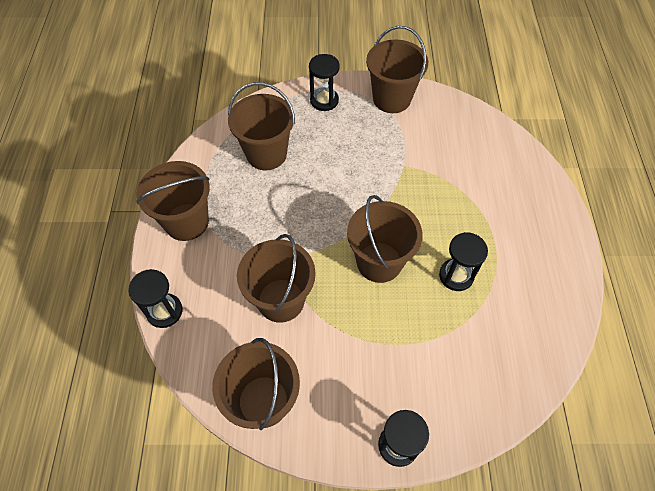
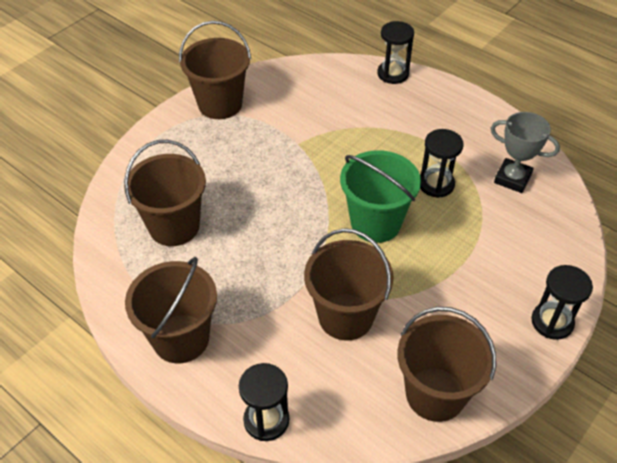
camera: 50 degrees left, 10 degrees down
black hourglass [309,54,340,111] -> black hourglass moved to [377,21,414,84]
brown bucket [347,195,422,283] -> green bucket [340,150,421,243]
none -> grey trophy [491,112,560,193]

